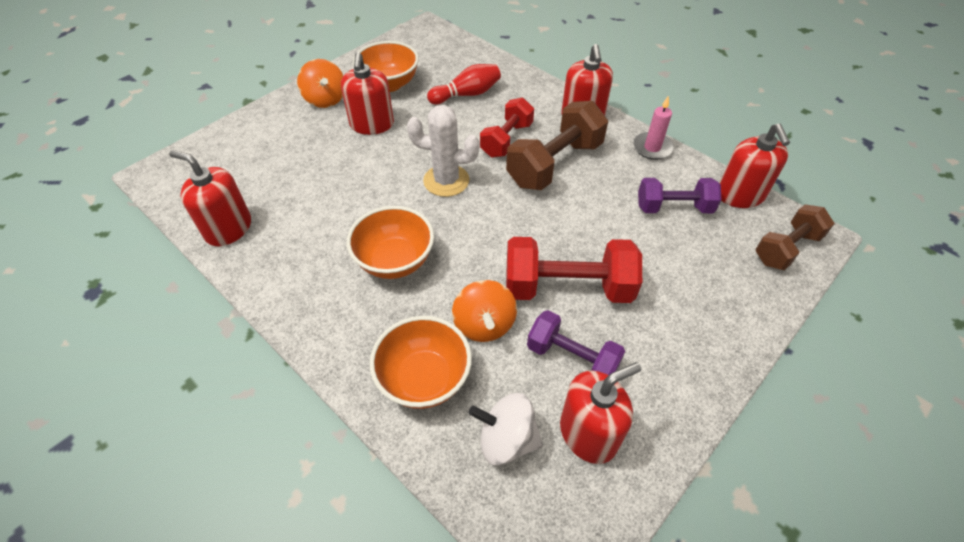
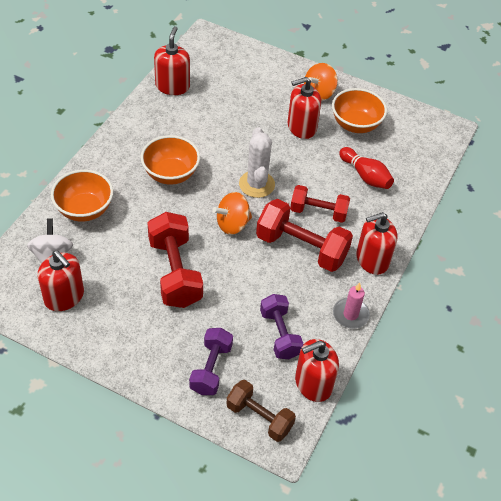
camera: 70 degrees right, 0 degrees up
orange spinning top [452,280,517,342] -> orange spinning top moved to [213,192,252,235]
brown dumbbell [506,101,608,190] -> red dumbbell [256,199,353,272]
purple dumbbell [527,310,625,375] -> purple dumbbell moved to [189,328,233,395]

